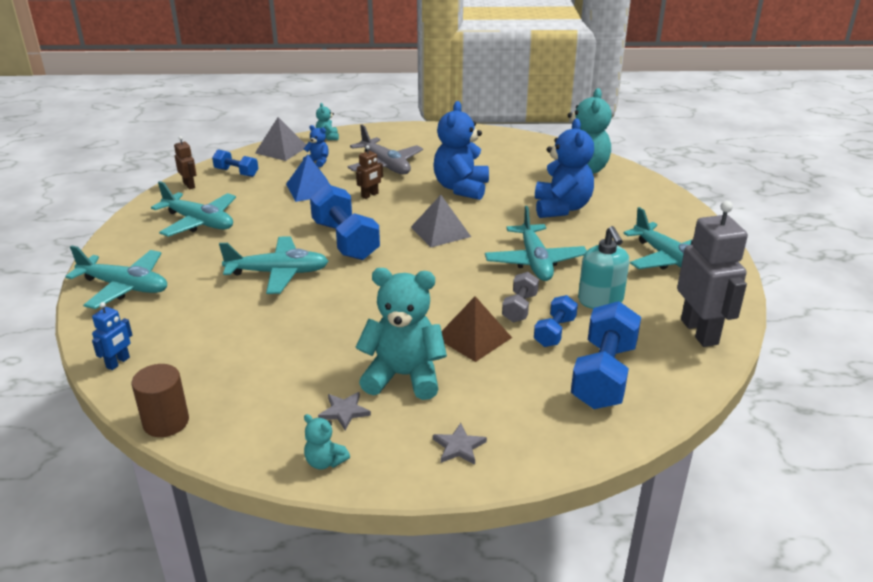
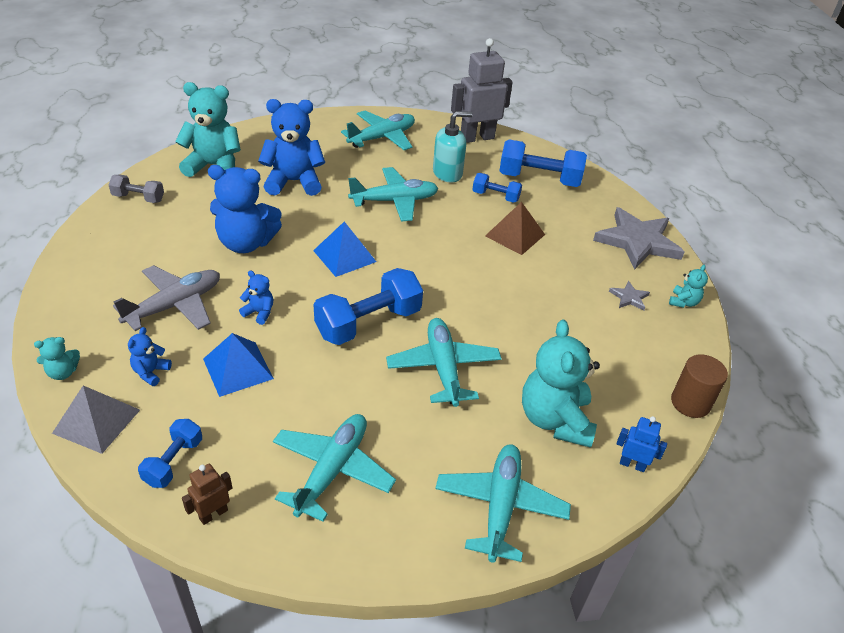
camera: 100 degrees left, 10 degrees up
turquoise teddy bear [355,268,447,400] -> turquoise teddy bear moved to [522,320,600,448]
brown robot [356,145,383,199] -> blue teddy bear [239,271,274,325]
grey pyramid [411,195,471,247] -> blue pyramid [313,221,376,277]
grey star [433,423,487,464] -> grey star [593,207,685,270], size x2.35
grey dumbbell [502,272,539,322] -> grey dumbbell moved to [109,174,164,203]

